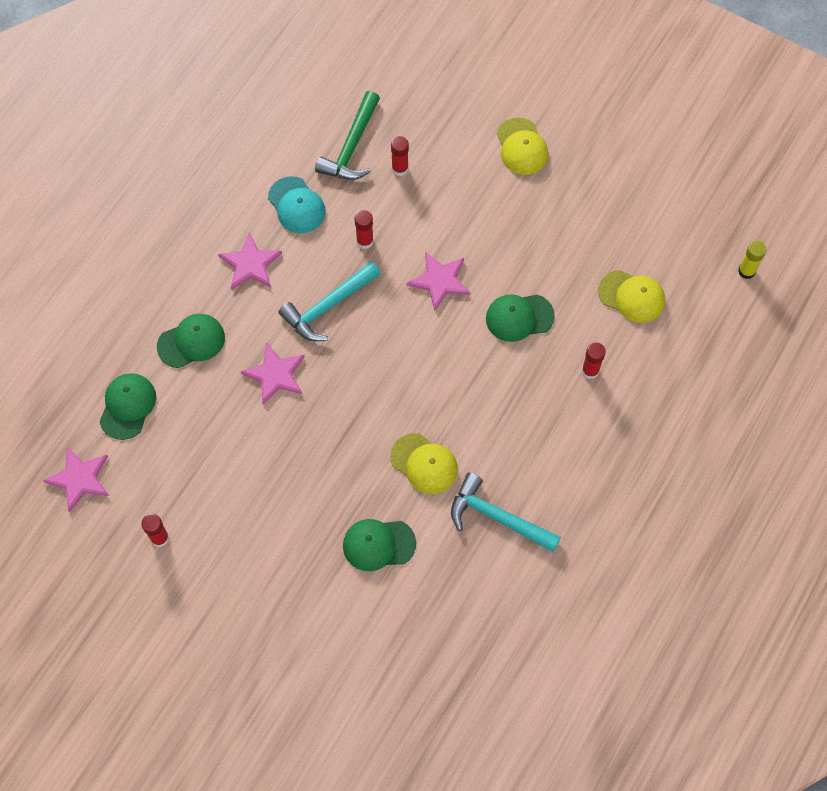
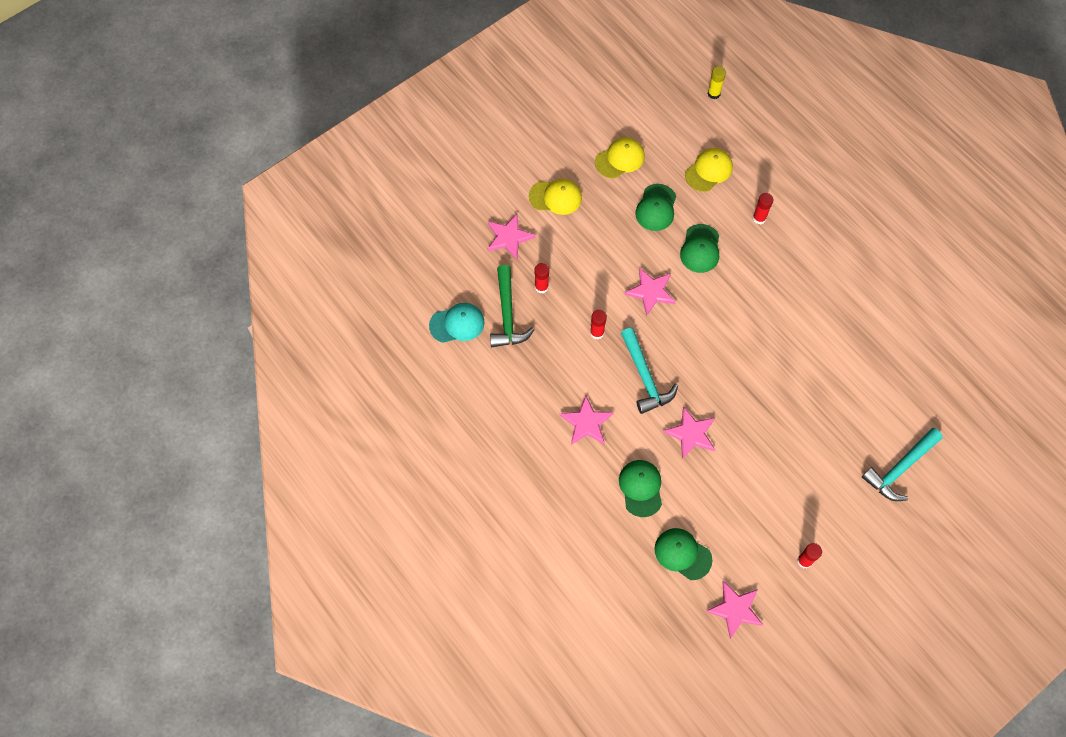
camera: 70 degrees left, 0 degrees up
turquoise cap [268,176,326,233] -> turquoise cap moved to [429,303,484,343]
green hammer [315,91,380,180] -> green hammer turned 45 degrees clockwise [490,265,535,347]
green cap [343,519,416,571] -> green cap moved to [635,184,676,231]
yellow cap [391,433,458,494] -> yellow cap moved to [595,137,645,179]
turquoise hammer [451,472,561,552] -> turquoise hammer moved to [862,428,943,501]
none -> pink star [487,214,536,259]

